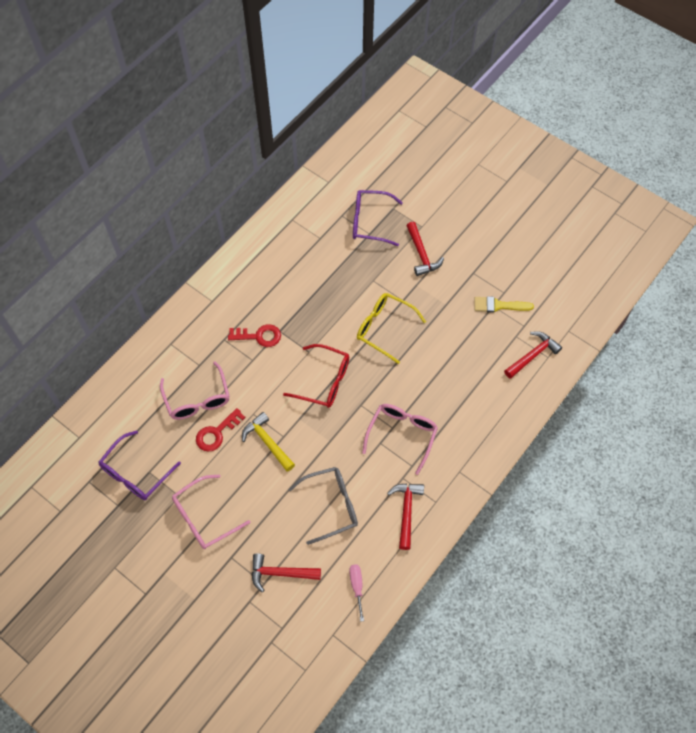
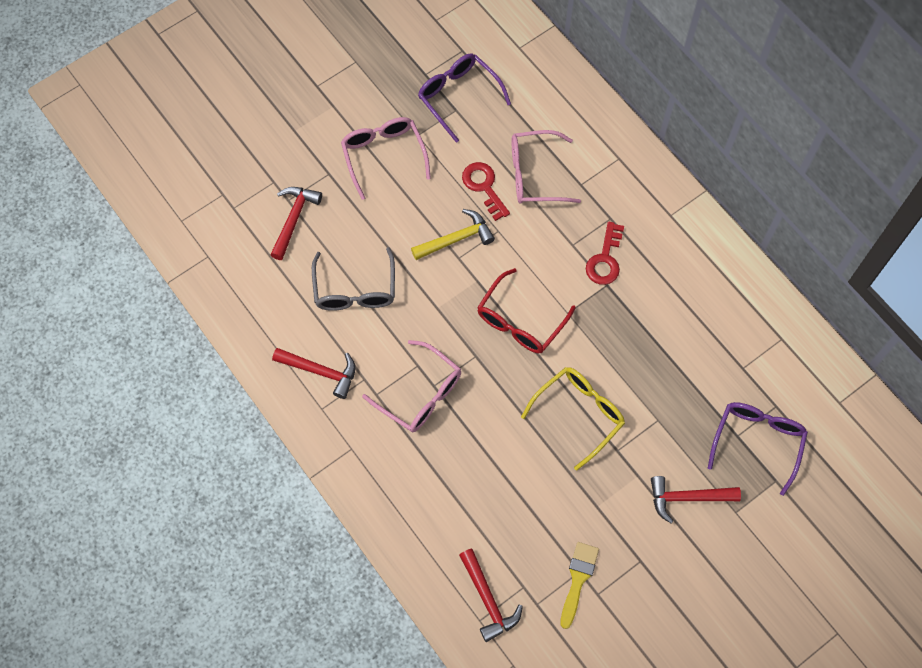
camera: 105 degrees right, 5 degrees up
pink screwdriver [349,564,364,622] -> none

